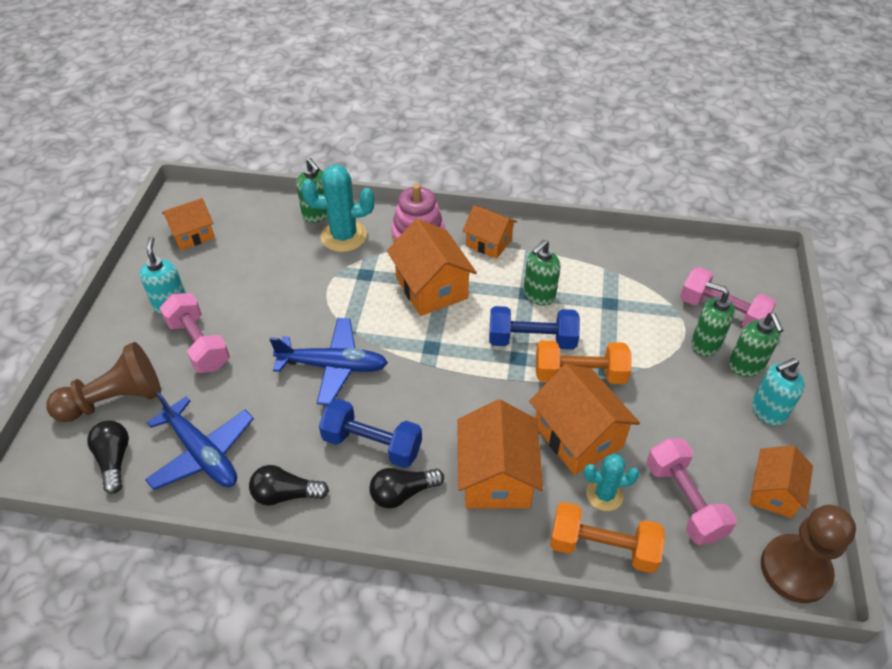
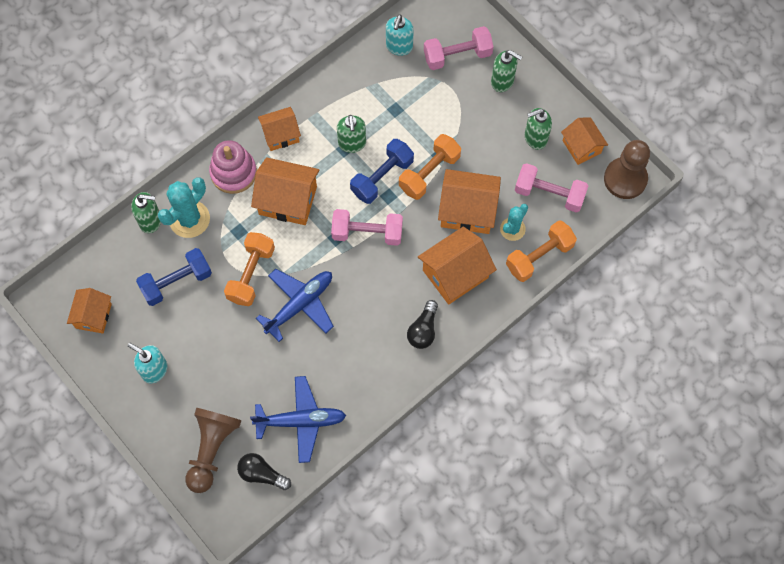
camera: 50 degrees left, 20 degrees up
pink dumbbell [160,293,230,373] -> pink dumbbell moved to [331,209,403,246]
black light bulb [249,465,329,506] -> none
blue dumbbell [319,399,422,468] -> blue dumbbell moved to [136,248,212,306]
orange house [457,399,543,509] -> orange house turned 75 degrees counterclockwise [418,227,497,305]
green soap dispenser [691,282,735,357] -> green soap dispenser moved to [525,108,552,150]
turquoise soap dispenser [752,358,805,426] -> turquoise soap dispenser moved to [386,14,414,56]
none -> orange dumbbell [224,232,275,306]

